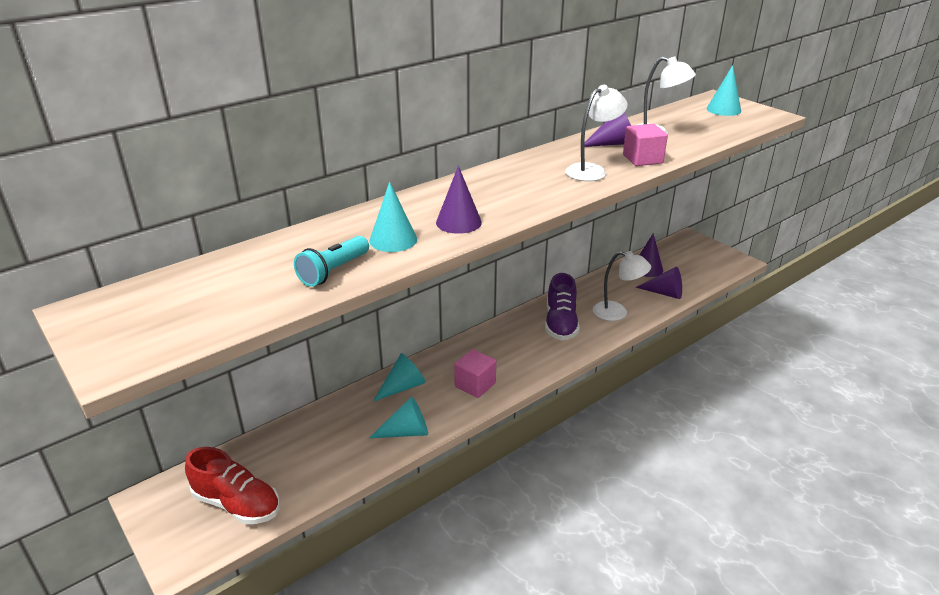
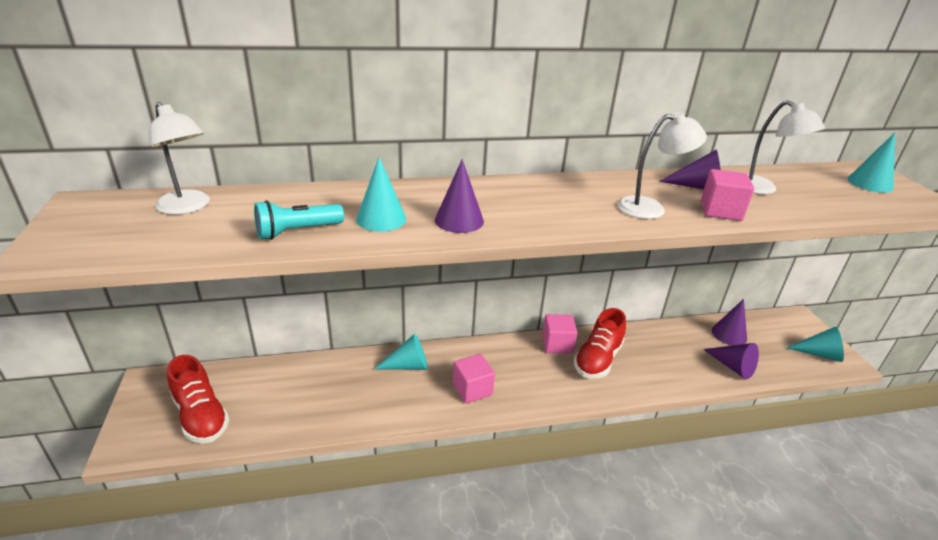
camera: 25 degrees right, 0 degrees up
turquoise cone [369,396,428,438] -> turquoise cone moved to [786,327,844,362]
purple shoe [545,273,580,340] -> red shoe [574,308,626,379]
white lamp [593,251,651,321] -> white lamp moved to [149,102,210,215]
none -> pink cube [542,314,577,354]

